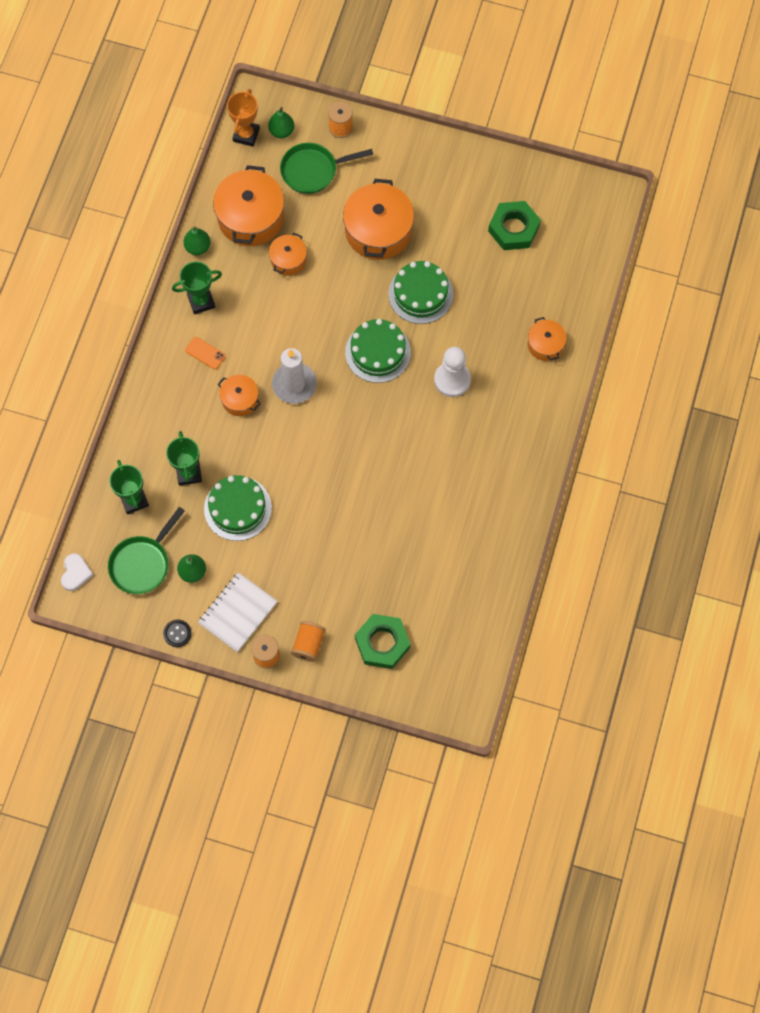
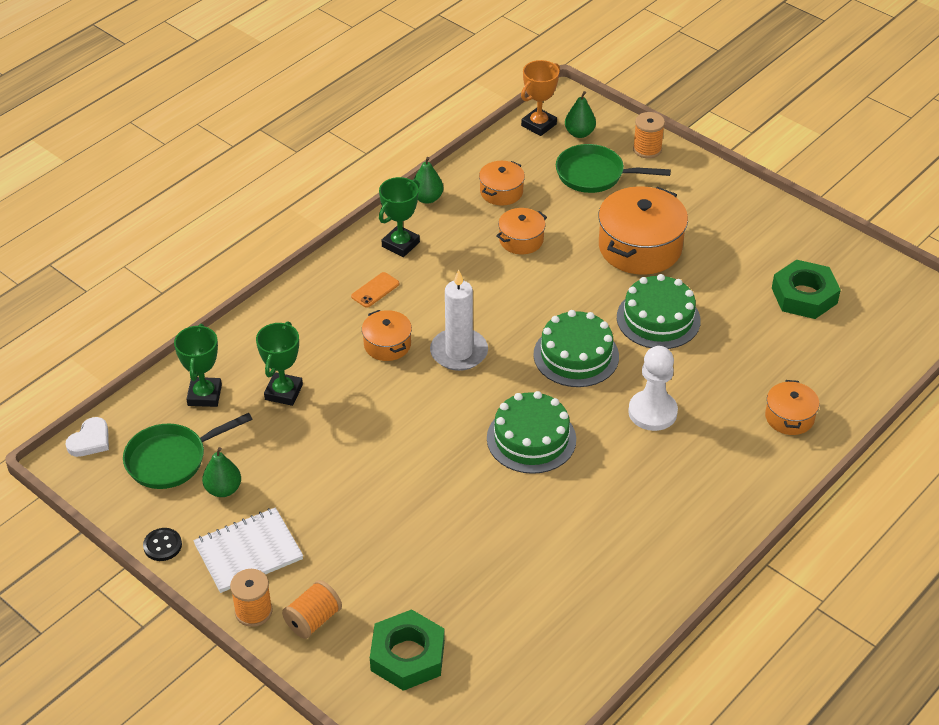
camera: 25 degrees right, 25 degrees down
green trophy [172,262,222,314] -> green trophy turned 60 degrees counterclockwise [379,177,420,257]
orange phone [185,337,226,369] -> orange phone turned 75 degrees clockwise [351,272,399,308]
green cake [204,475,272,541] -> green cake moved to [487,391,576,474]
orange pot [213,165,284,246] -> orange pot [479,161,525,206], size x0.53

